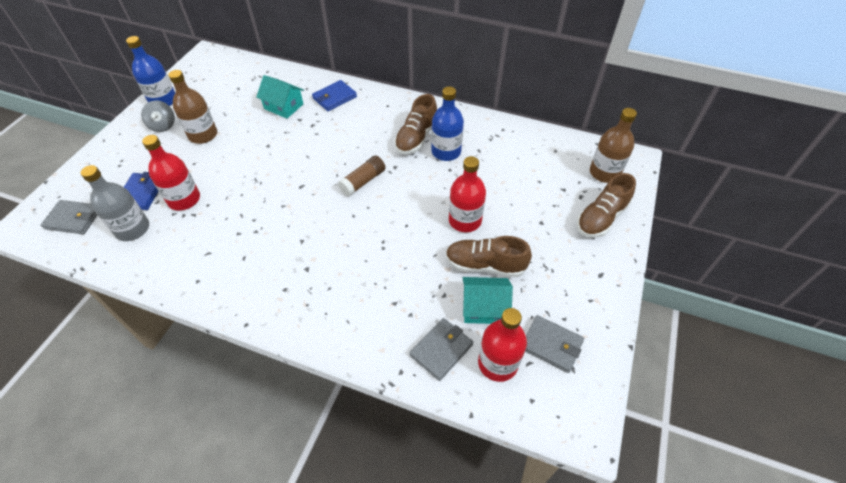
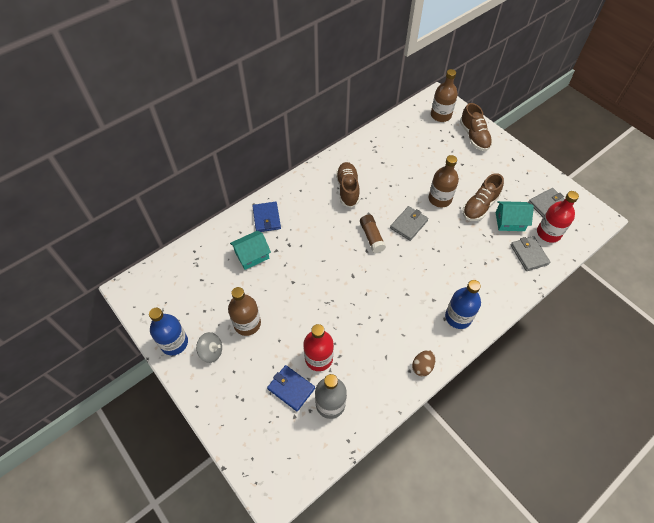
camera: 60 degrees left, 5 degrees up
grey wallet [41,200,97,234] -> grey wallet moved to [390,206,428,241]
brown shoe [395,94,437,154] -> brown shoe turned 150 degrees counterclockwise [336,162,360,208]
blue bottle [431,86,464,161] -> blue bottle moved to [445,280,481,329]
red bottle [449,156,486,232] -> brown bottle [429,155,459,207]
turquoise house [463,277,513,324] -> turquoise house turned 60 degrees clockwise [496,201,534,231]
none -> brown egg [412,350,435,377]

